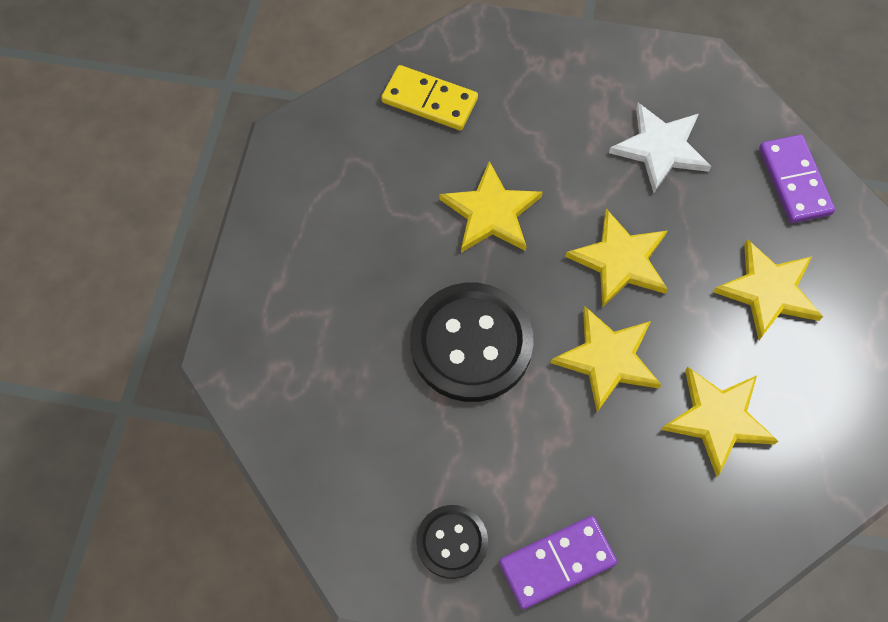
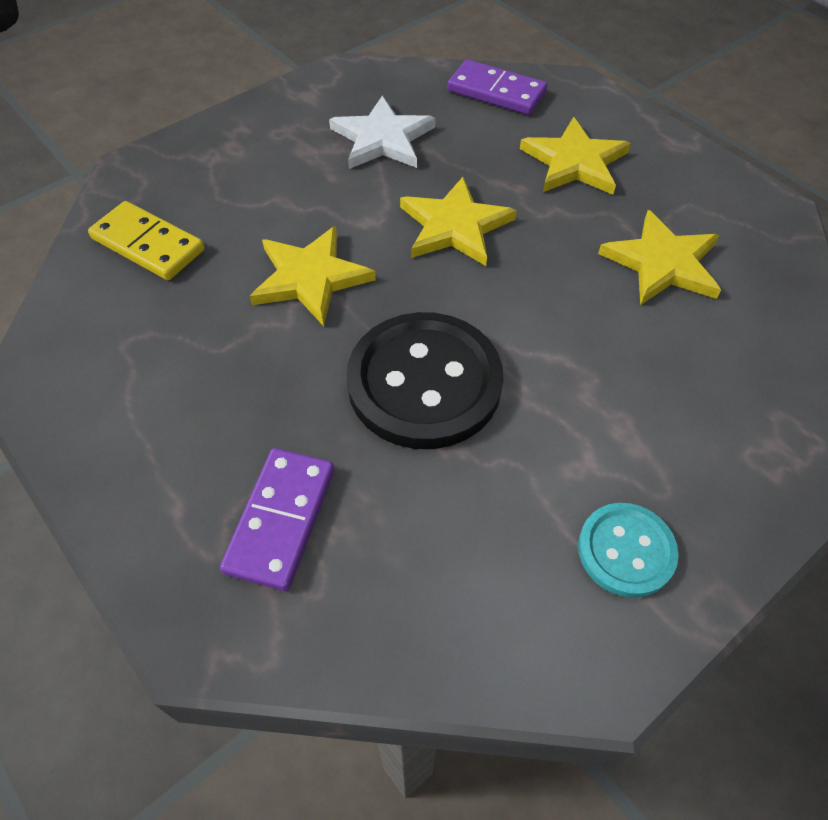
camera: 50 degrees left, 10 degrees down
yellow domino [381,65,478,130] -> yellow domino turned 60 degrees clockwise [88,201,204,280]
black button [416,505,488,579] -> turquoise button [578,503,679,598]
purple domino [499,516,617,610] -> purple domino moved to [220,448,334,591]
yellow star [551,306,661,412] -> none

